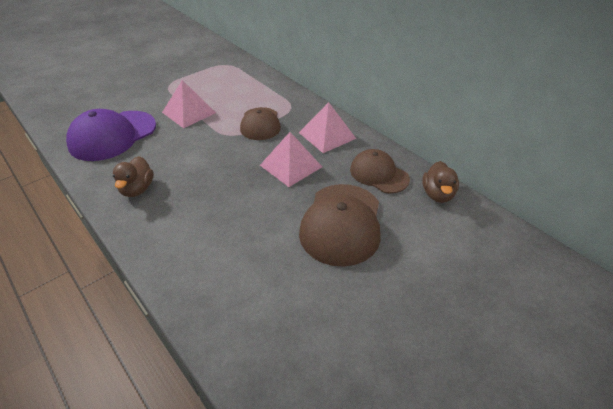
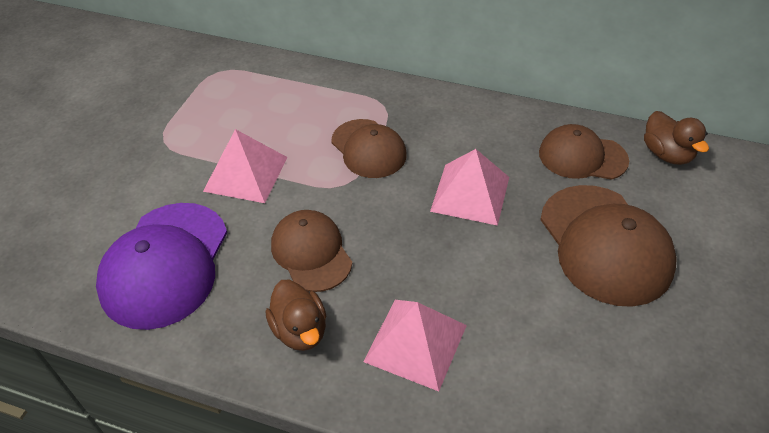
camera: 30 degrees left, 5 degrees up
pink pyramid [299,102,356,153] -> pink pyramid moved to [363,300,467,391]
none -> brown cap [271,210,352,292]

